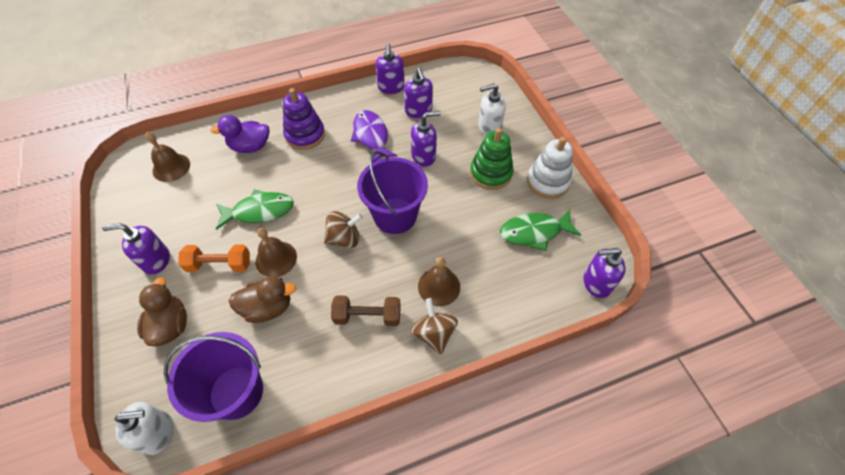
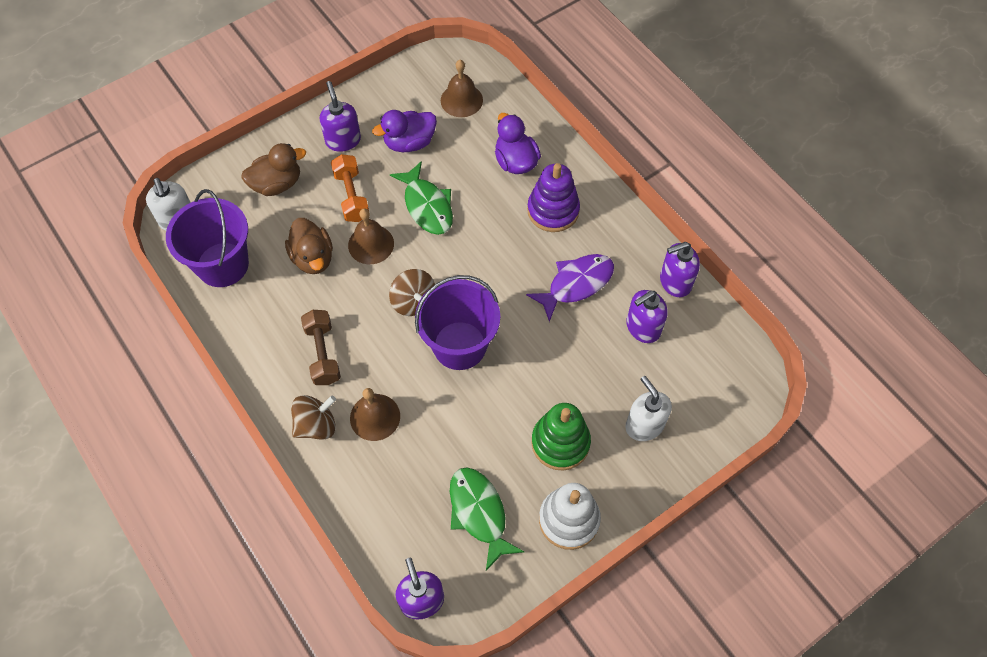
camera: 75 degrees right, 5 degrees up
purple soap dispenser [411,111,441,167] -> none
none -> purple duck [372,110,437,152]

